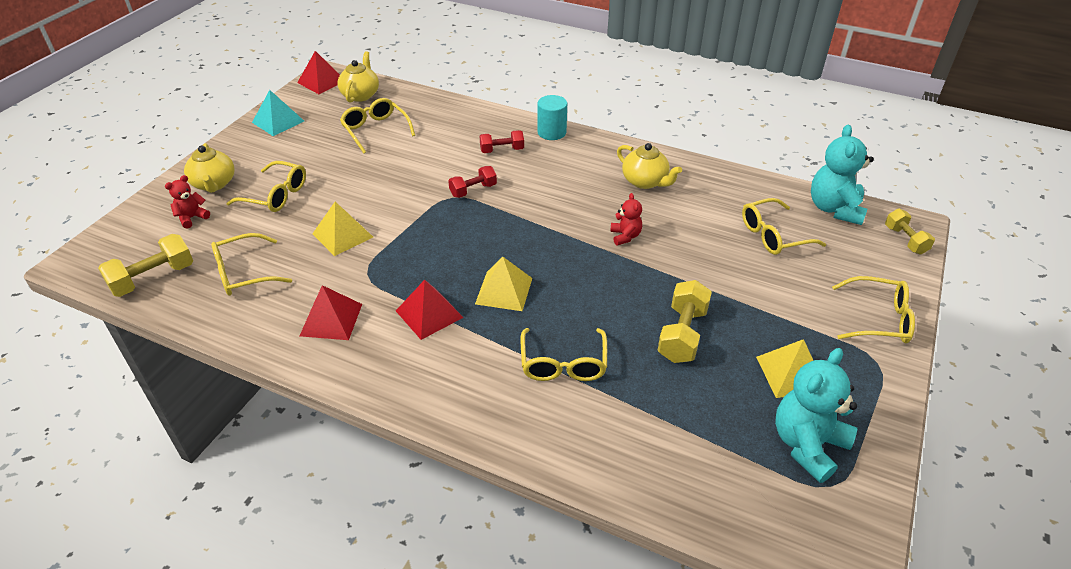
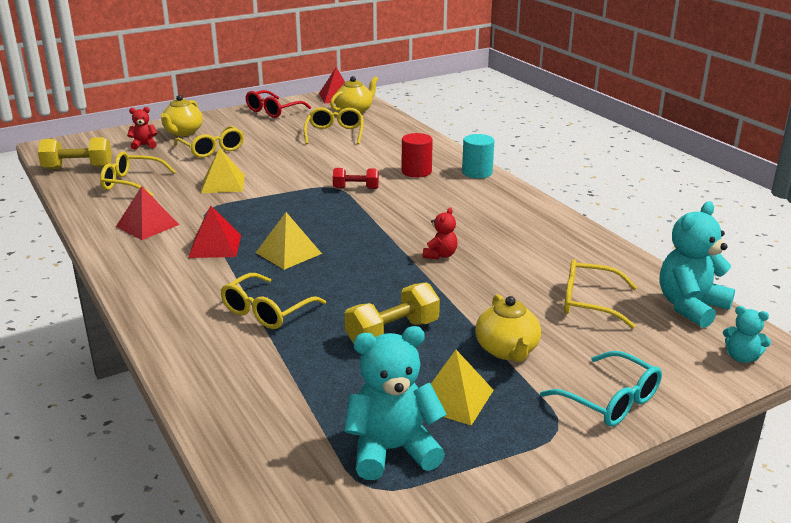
camera: 35 degrees right, 15 degrees down
turquoise pyramid [252,90,304,136] -> red glasses [245,90,311,118]
red dumbbell [480,130,524,153] -> red cylinder [402,133,433,177]
yellow teapot [617,143,682,189] -> yellow teapot moved to [475,294,541,362]
yellow glasses [832,276,915,343] -> turquoise glasses [540,351,662,427]
yellow dumbbell [885,208,935,254] -> turquoise teddy bear [723,306,771,363]

